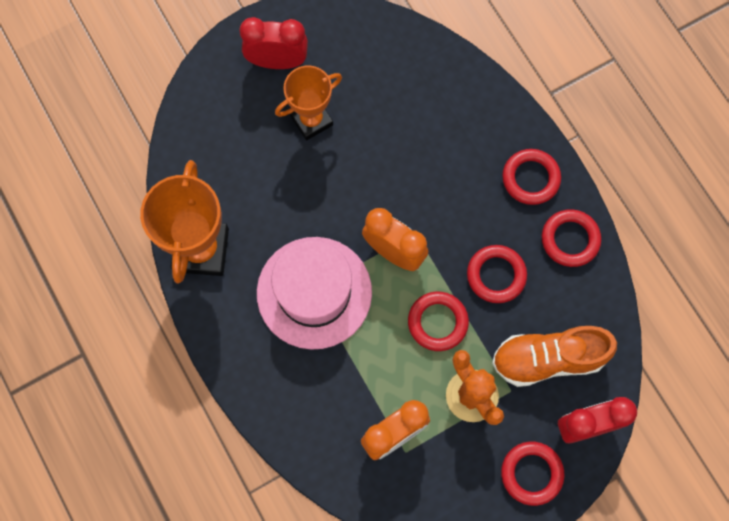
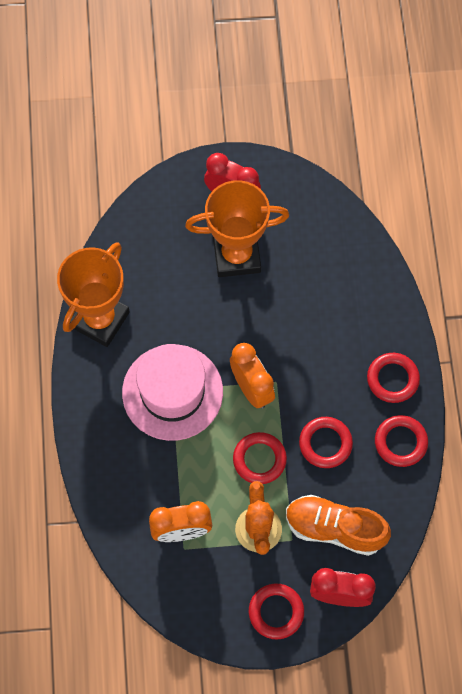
camera: 25 degrees right, 5 degrees down
orange trophy [275,66,342,140] -> orange trophy [185,180,289,277], size x1.53

